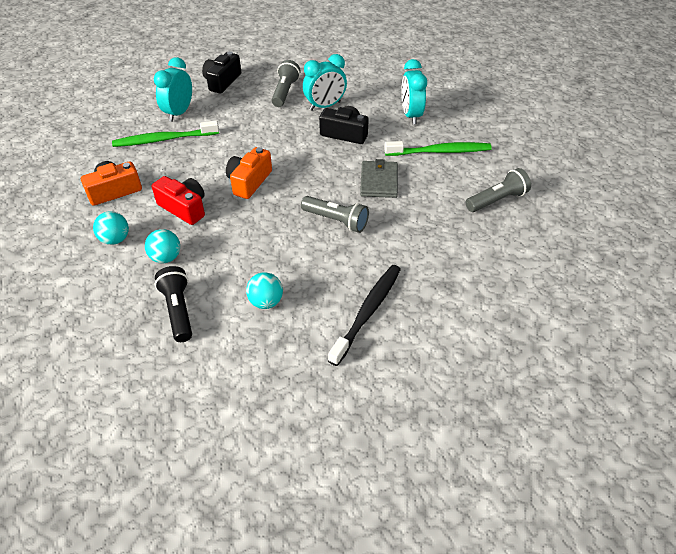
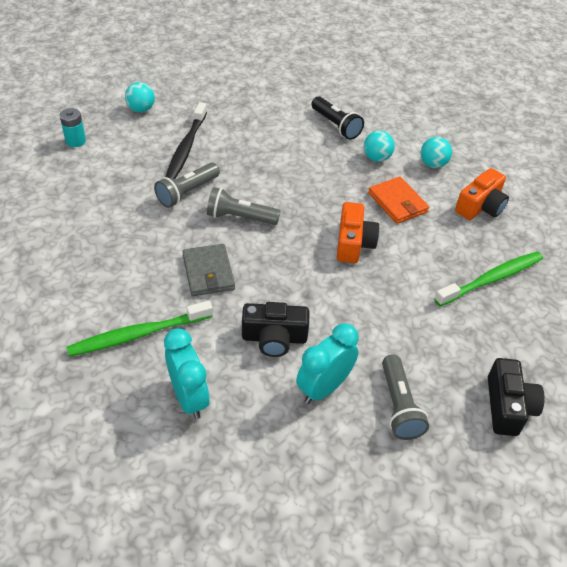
camera: 160 degrees right, 0 degrees up
red camera [152,176,205,225] -> orange wallet [368,177,429,224]
turquoise clock [154,57,192,122] -> none
turquoise ball [246,272,283,309] -> turquoise ball moved to [125,82,155,112]
grey flashlight [466,168,531,212] -> grey flashlight moved to [154,163,220,208]
none -> turquoise battery [60,108,86,147]

